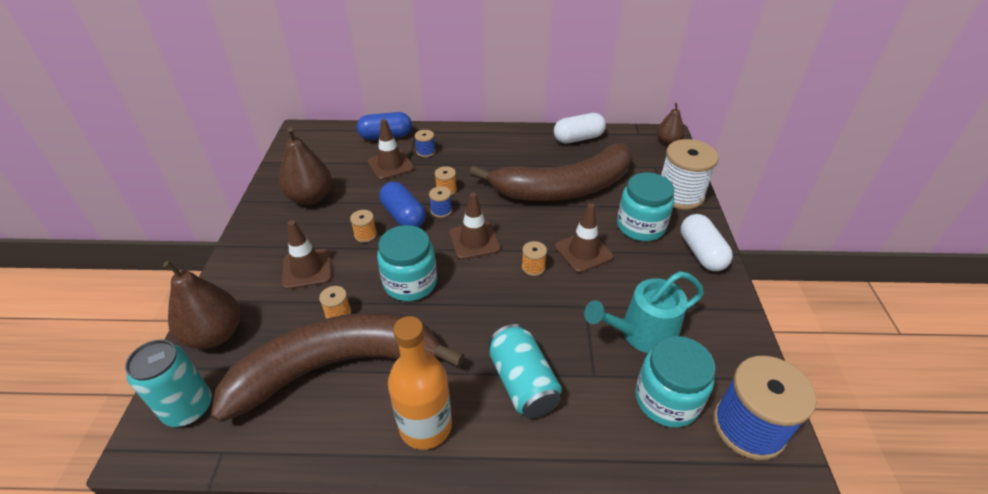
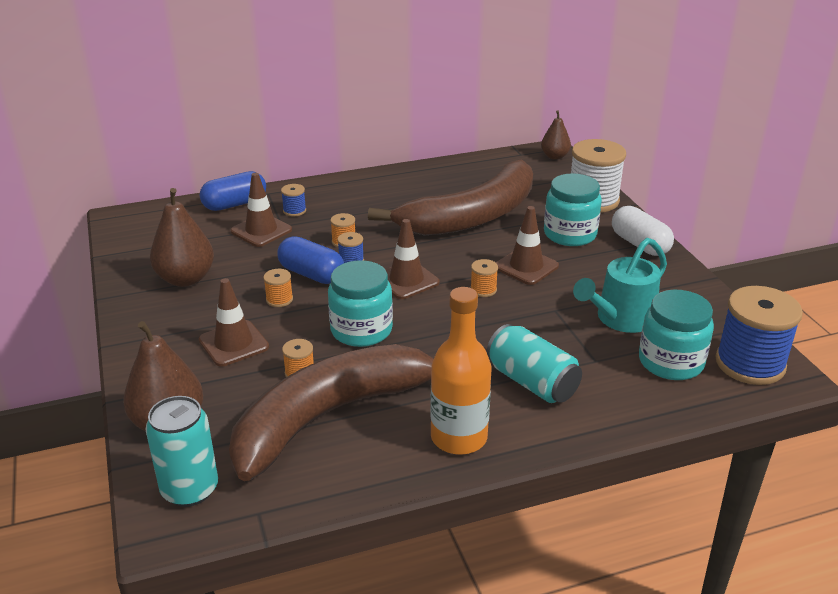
camera: 20 degrees left, 10 degrees down
white capsule [554,113,606,144] -> none

